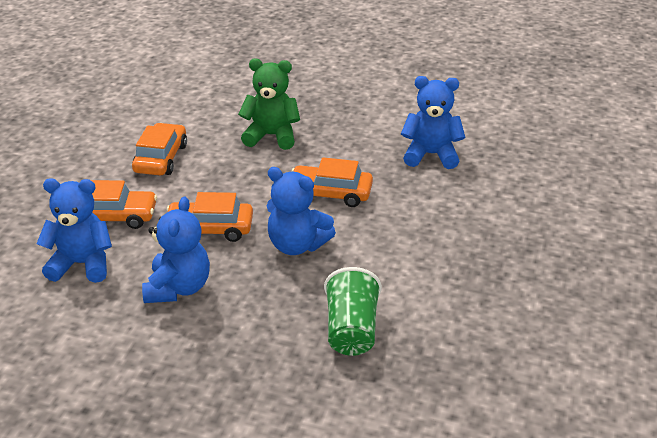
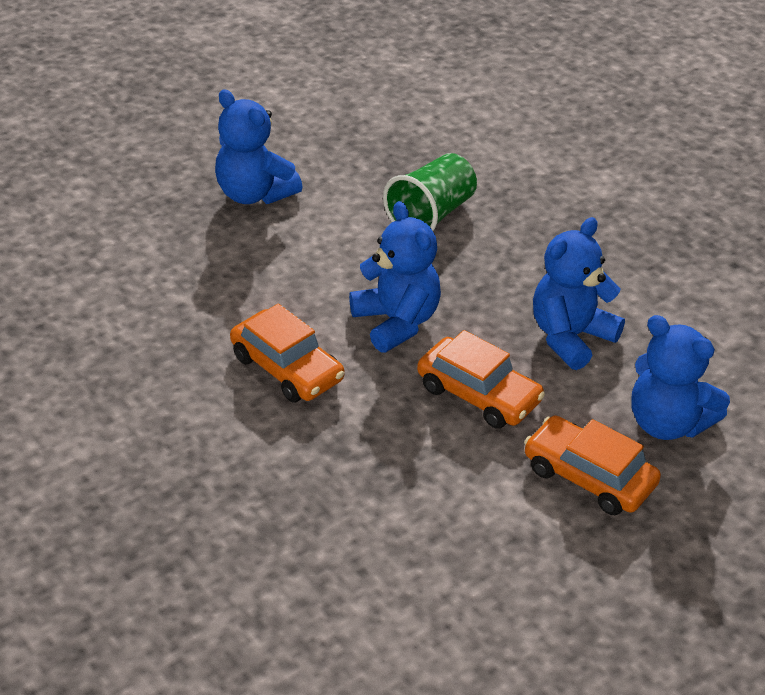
camera: 145 degrees left, 5 degrees up
orange car [132,123,187,175] -> none
green teddy bear [238,58,300,150] -> none
blue teddy bear [401,76,465,169] -> blue teddy bear moved to [215,89,303,204]

